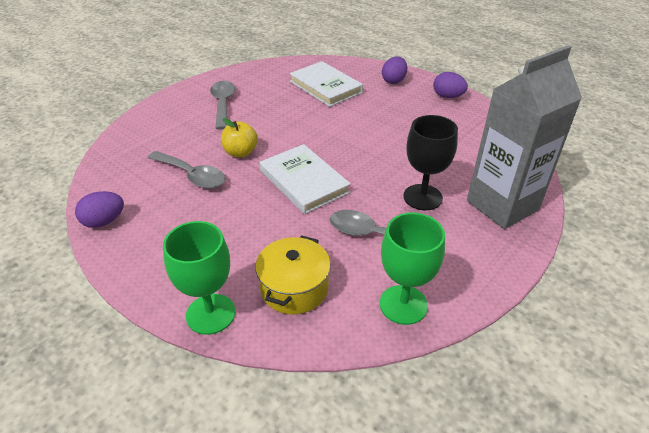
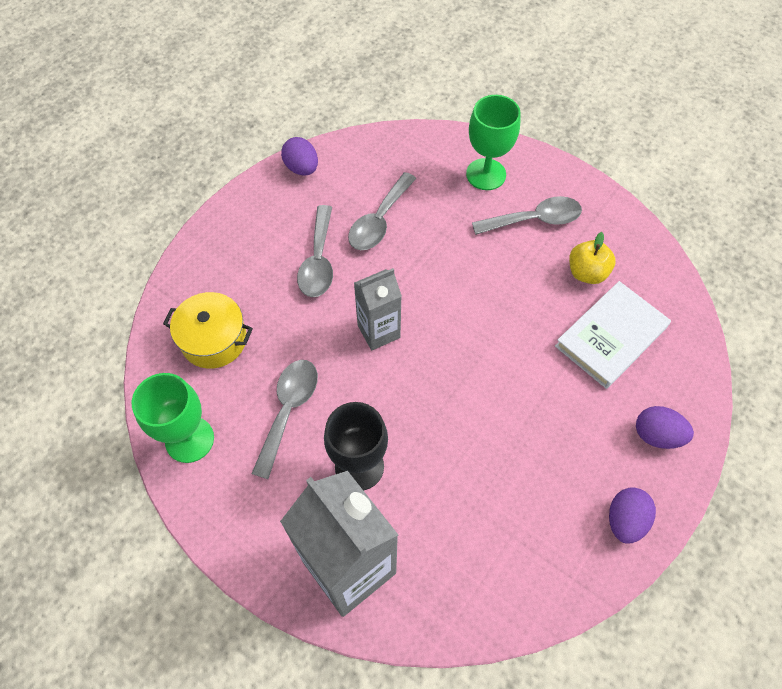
camera: 85 degrees right, 20 degrees up
green goblet [163,221,235,335] -> green goblet moved to [466,95,521,190]
yellow apple [221,118,258,157] -> yellow apple moved to [569,232,616,284]
white book [260,144,351,214] -> grey carton [354,268,402,350]
none -> grey spoon [297,205,333,297]

